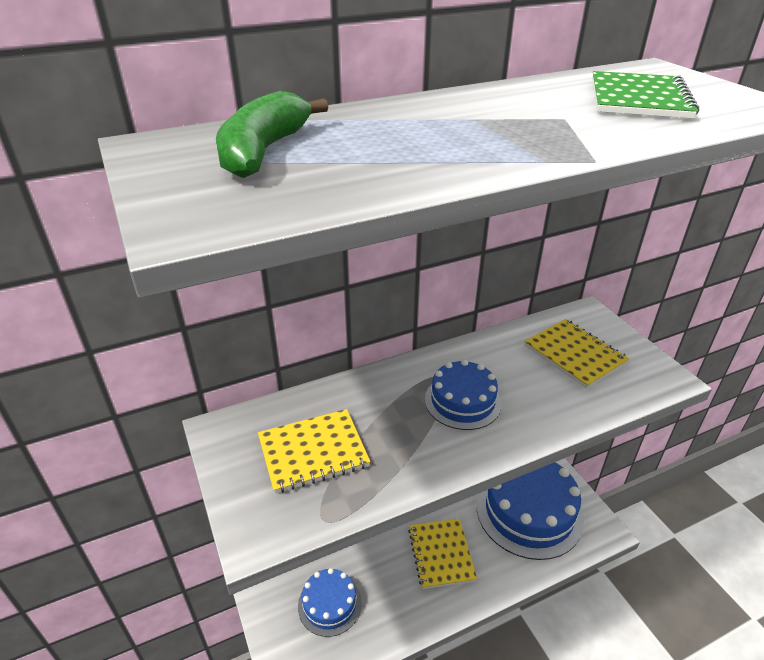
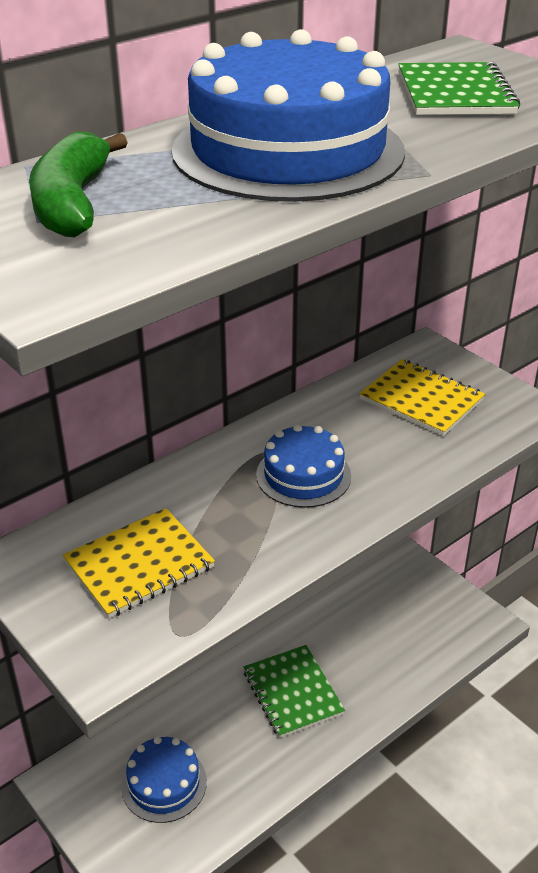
camera: 15 degrees left, 0 degrees up
yellow notebook [408,519,477,589] -> green notebook [243,645,345,738]
blue cake [477,462,584,560] -> blue cake moved to [172,29,405,202]

